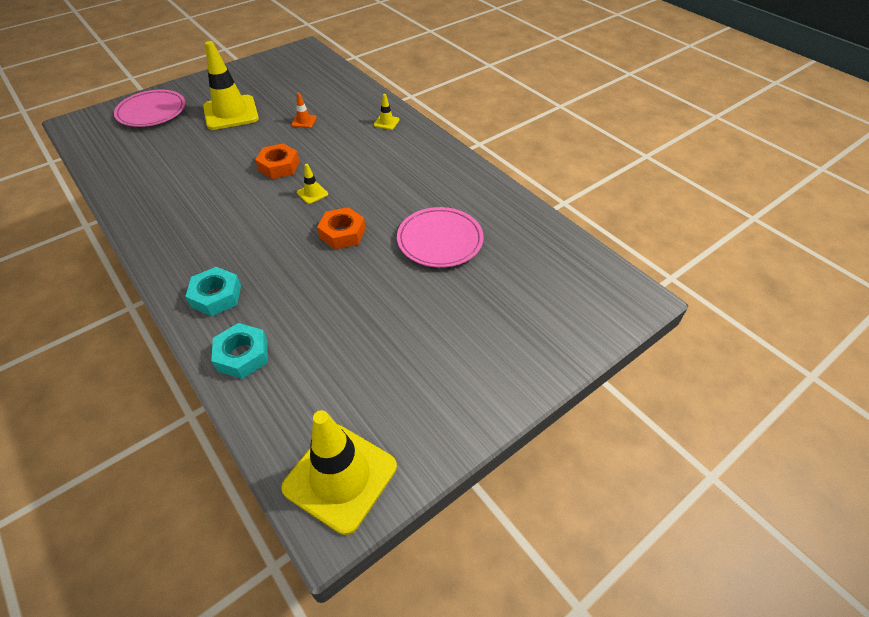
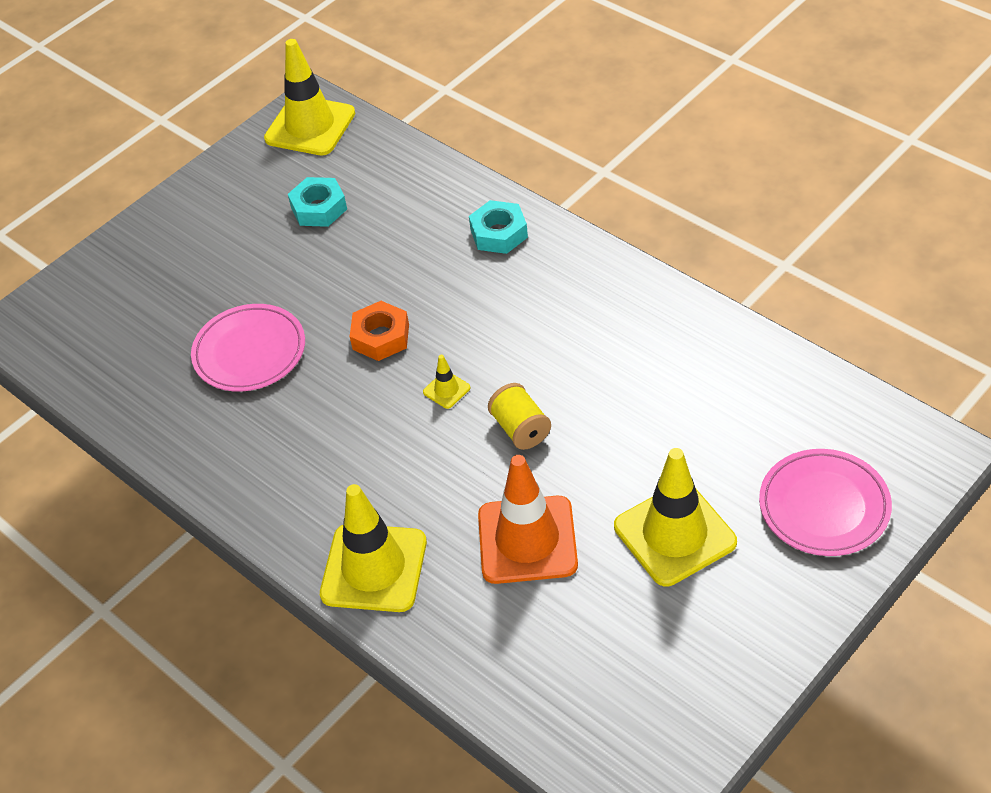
camera: 175 degrees right, 0 degrees up
turquoise nut [211,323,268,379] -> turquoise nut moved to [288,177,347,227]
orange nut [255,143,300,179] -> yellow spool [488,383,551,450]
orange traffic cone [291,93,317,128] -> orange traffic cone [478,455,578,584], size x2.37
yellow traffic cone [374,94,400,130] -> yellow traffic cone [320,484,427,612], size x2.37

